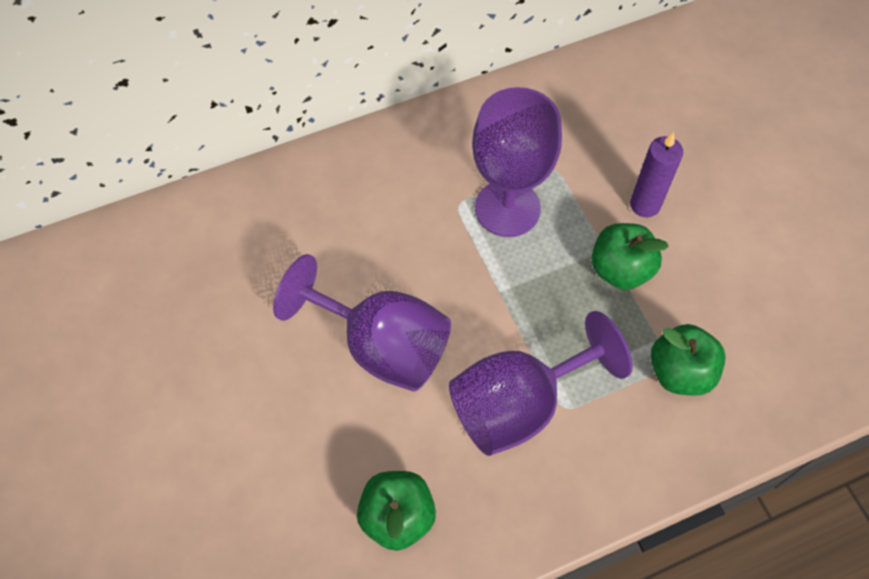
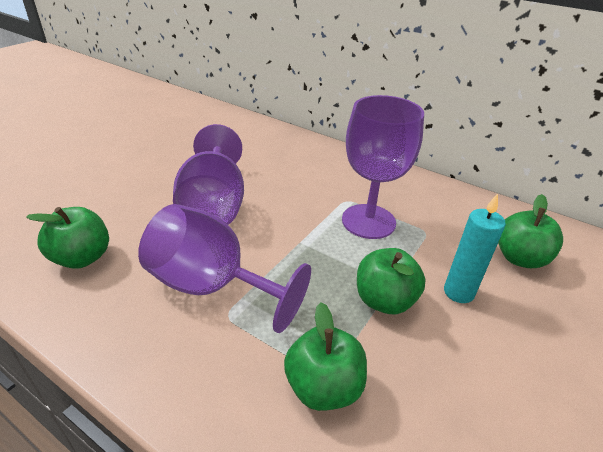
camera: 55 degrees right, 25 degrees down
purple candle [630,132,683,217] -> turquoise candle [444,194,506,303]
none -> green apple [498,194,563,268]

